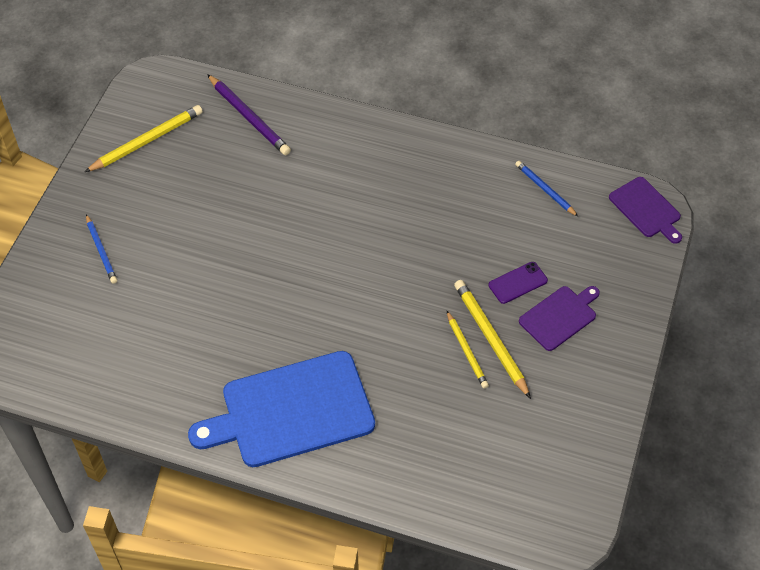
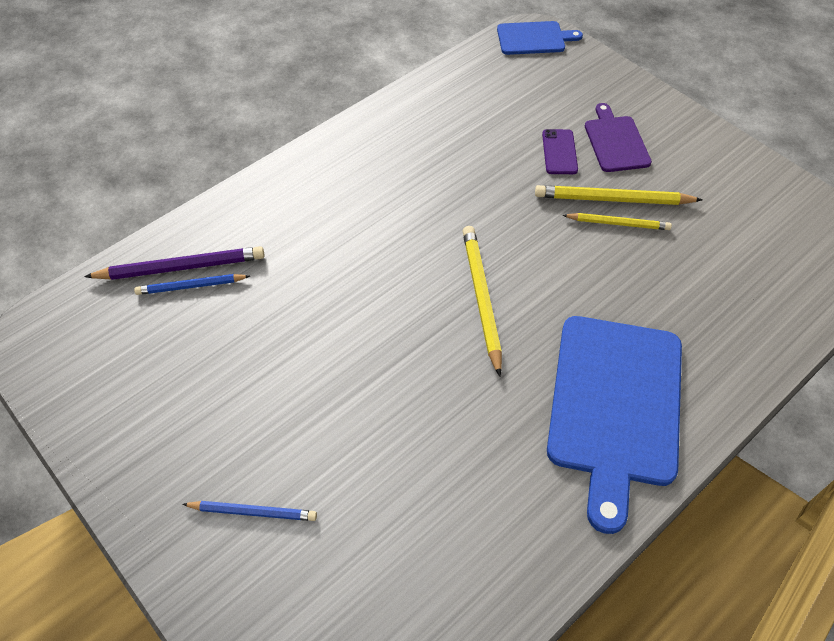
camera: 60 degrees left, 0 degrees up
yellow pencil [85,105,203,172] -> yellow pencil moved to [462,226,502,377]
blue pencil [515,161,578,217] -> blue pencil moved to [134,274,250,295]
purple cutting board [609,177,682,244] -> blue cutting board [497,21,583,55]

